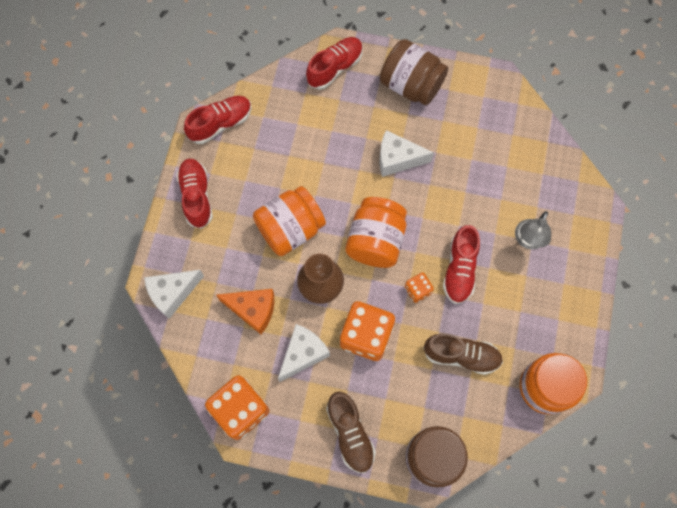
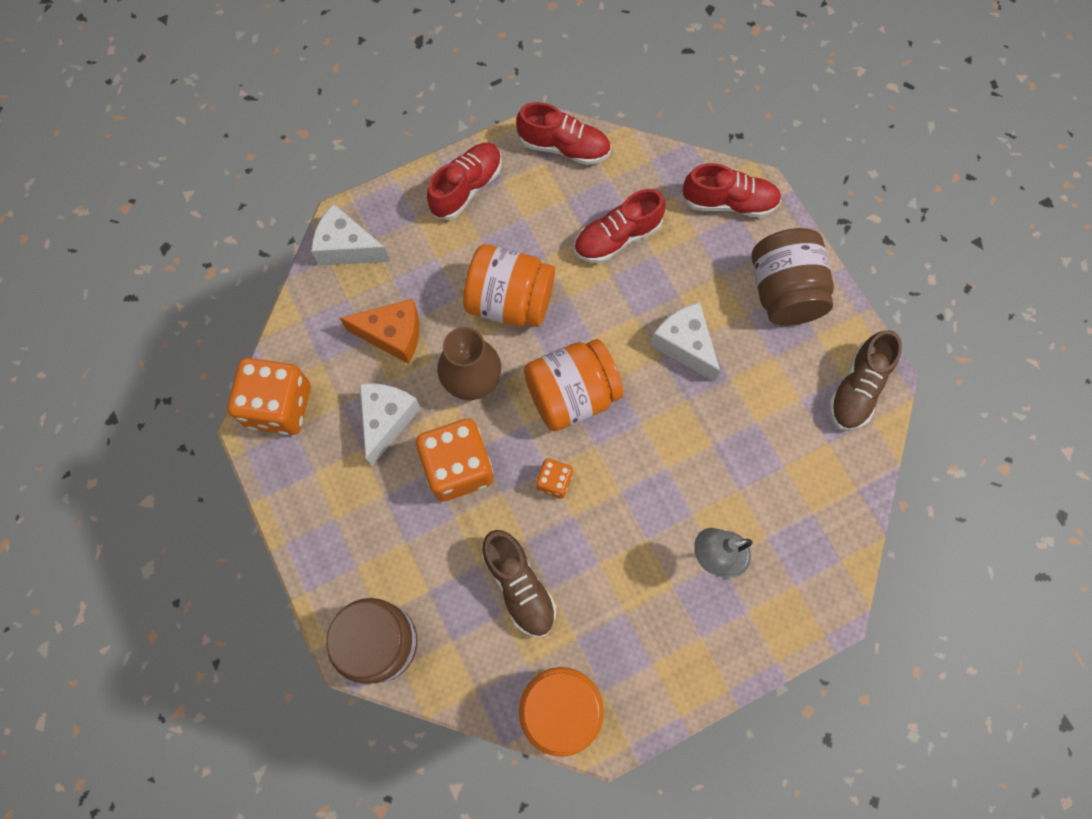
camera: 50 degrees right, 0 degrees up
orange cheese [216,289,274,334] -> orange cheese turned 60 degrees counterclockwise [340,299,419,364]
white cheese [278,324,330,382] -> white cheese turned 75 degrees counterclockwise [359,383,421,466]
brown shoe [326,391,376,473] -> brown shoe moved to [829,330,902,431]
red shoe [443,225,480,304] -> red shoe moved to [574,189,666,263]

